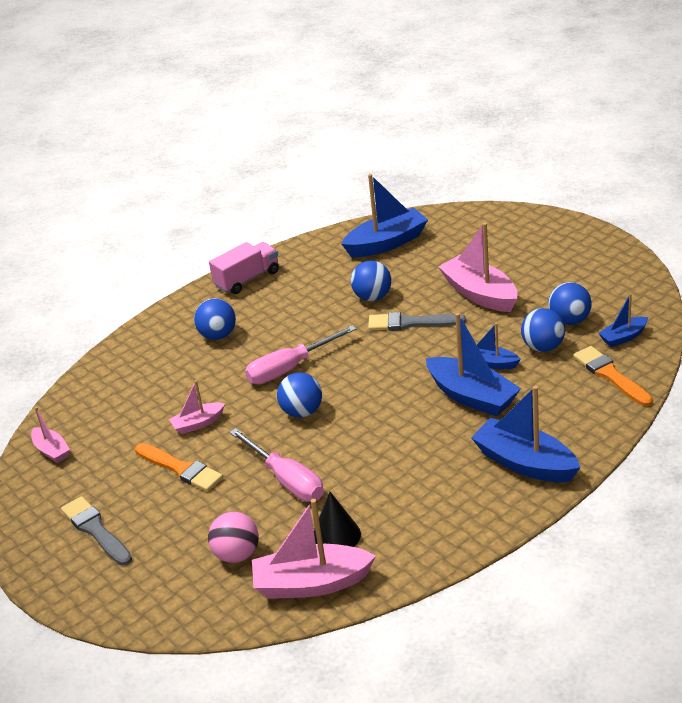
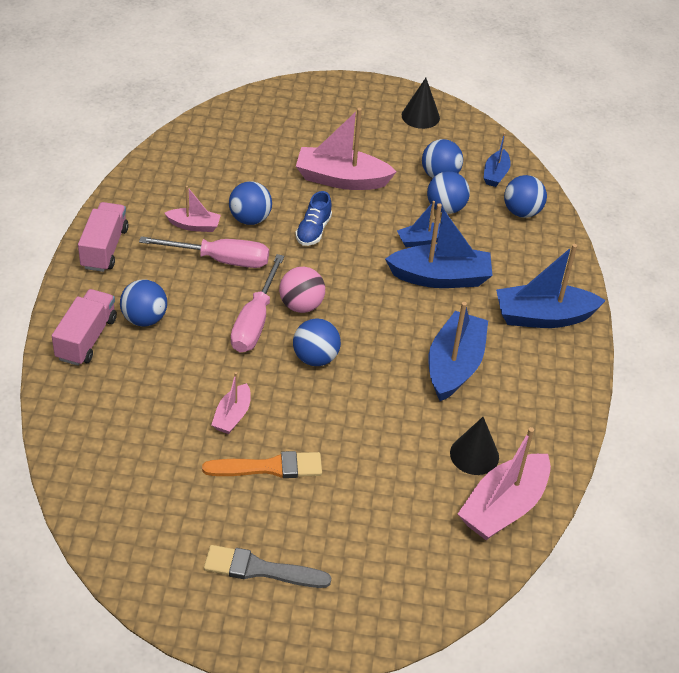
camera: 50 degrees left, 10 degrees up
pink boat [31,407,70,463] -> pink boat moved to [165,186,221,232]
pink ball [208,512,259,563] -> pink ball moved to [279,267,325,313]
pink screwdriver [229,428,324,502] -> pink screwdriver moved to [139,236,269,268]
blue boat [341,174,428,257] -> blue boat moved to [428,302,488,401]
grey brush [368,312,466,331] -> blue shoe [295,191,332,246]
orange brush [573,346,653,406] -> blue ball [504,175,547,218]
none -> pink truck [52,289,117,366]
none -> black cone [402,78,440,129]

